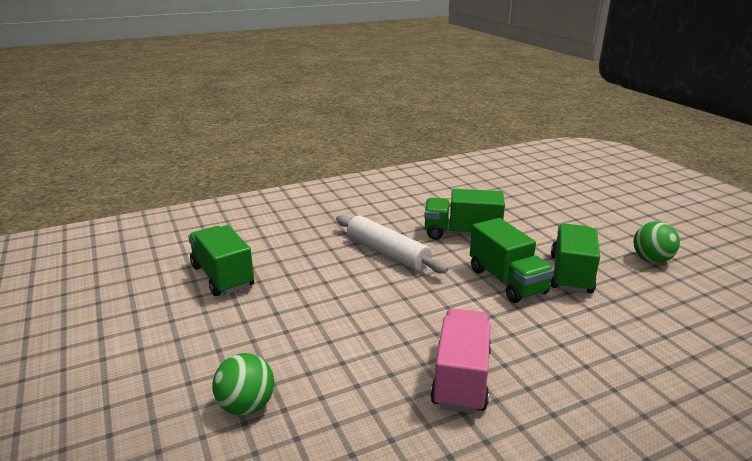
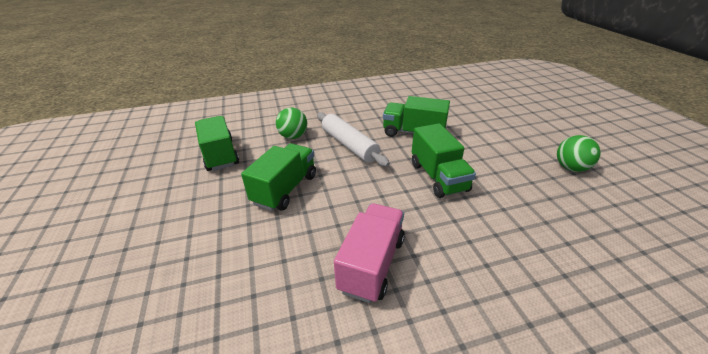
camera: 10 degrees right, 10 degrees up
green ball [212,353,274,416] -> green ball moved to [276,107,307,139]
green truck [550,223,600,293] -> green truck moved to [241,143,316,211]

